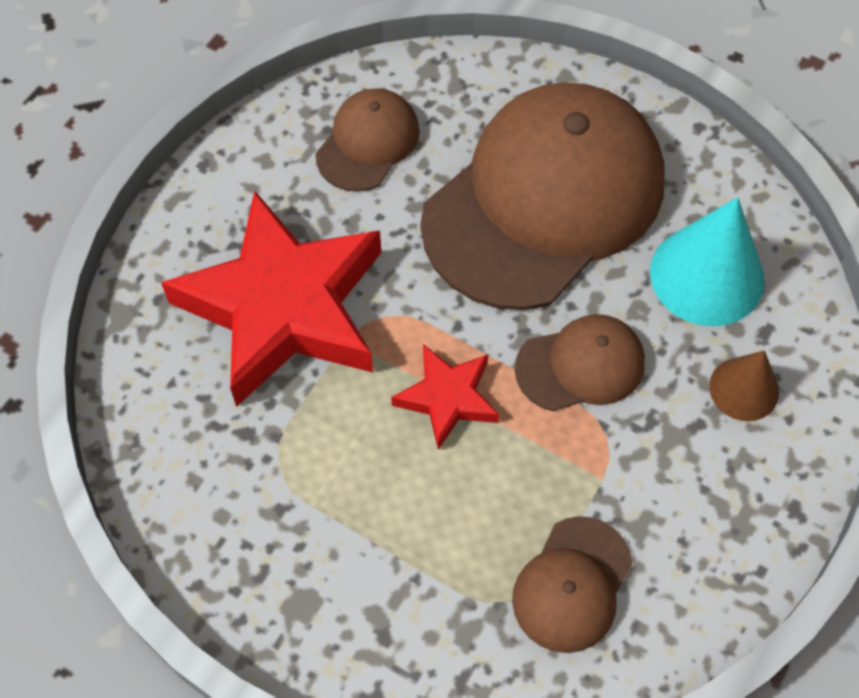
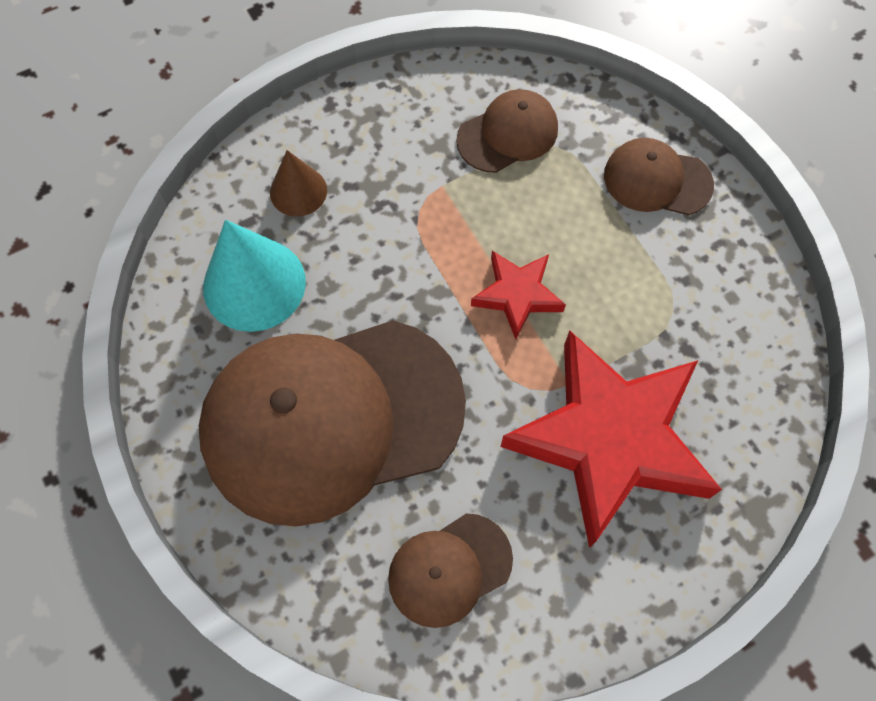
camera: 150 degrees left, 5 degrees up
brown cap [515,314,645,411] -> brown cap moved to [604,138,714,215]

